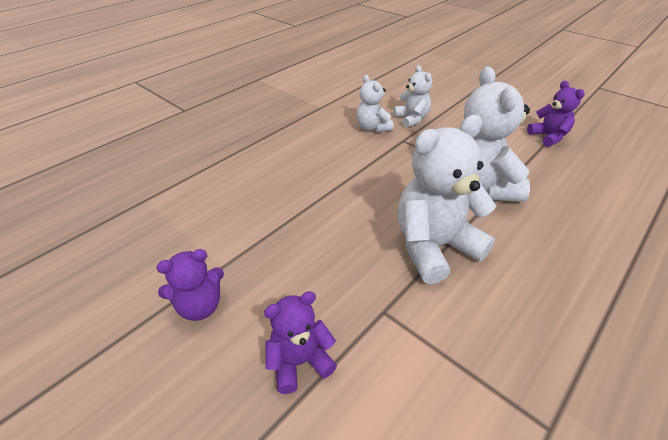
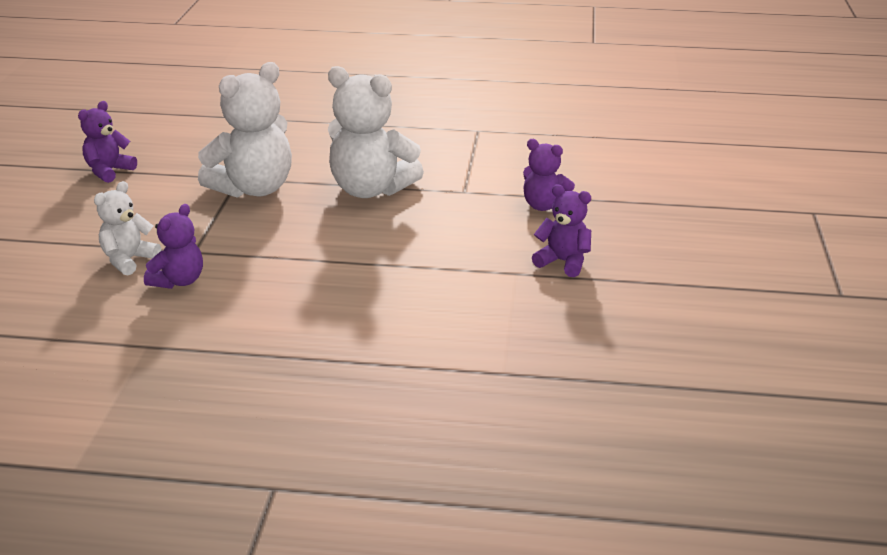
camera: 125 degrees left, 10 degrees down
white teddy bear [356,75,393,132] -> purple teddy bear [144,204,203,289]

